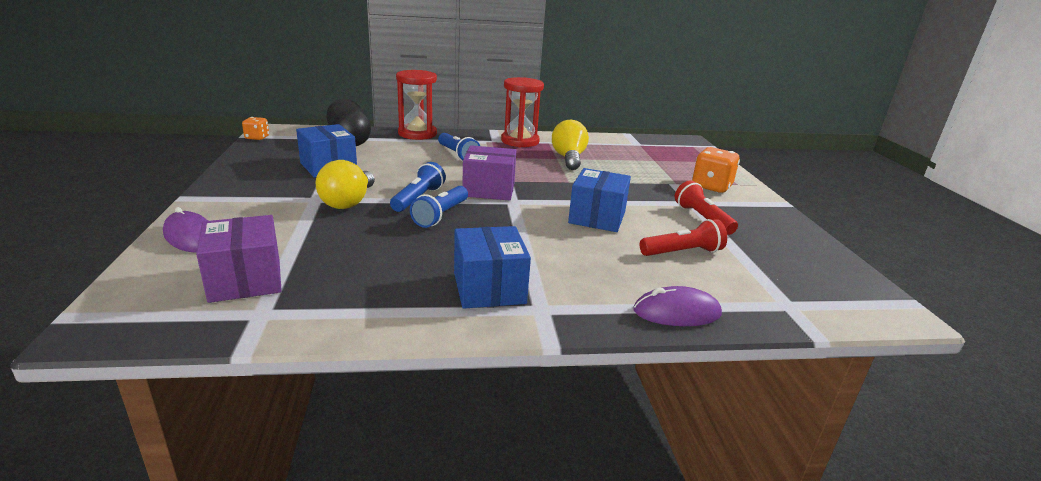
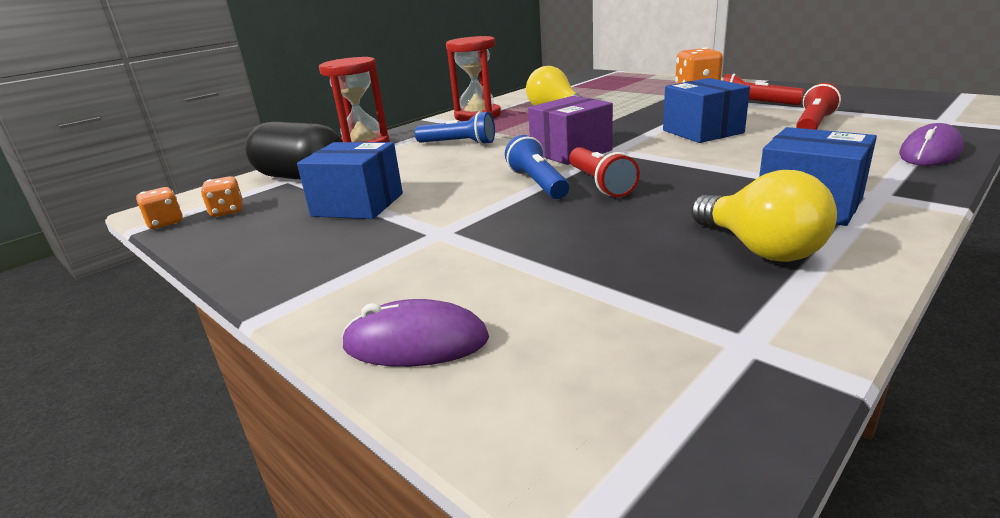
camera: 35 degrees left, 0 degrees up
purple box [196,215,282,303] -> none
yellow light bulb [316,160,375,209] -> yellow light bulb moved to [691,170,837,262]
blue flashlight [410,186,468,228] -> red flashlight [569,147,640,197]
none -> orange dice [201,176,243,217]

